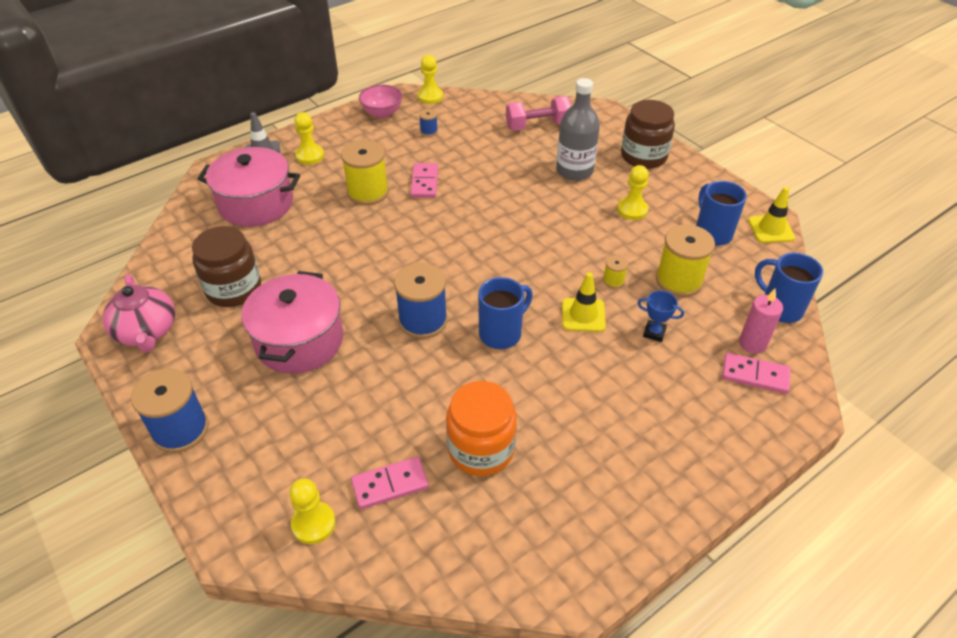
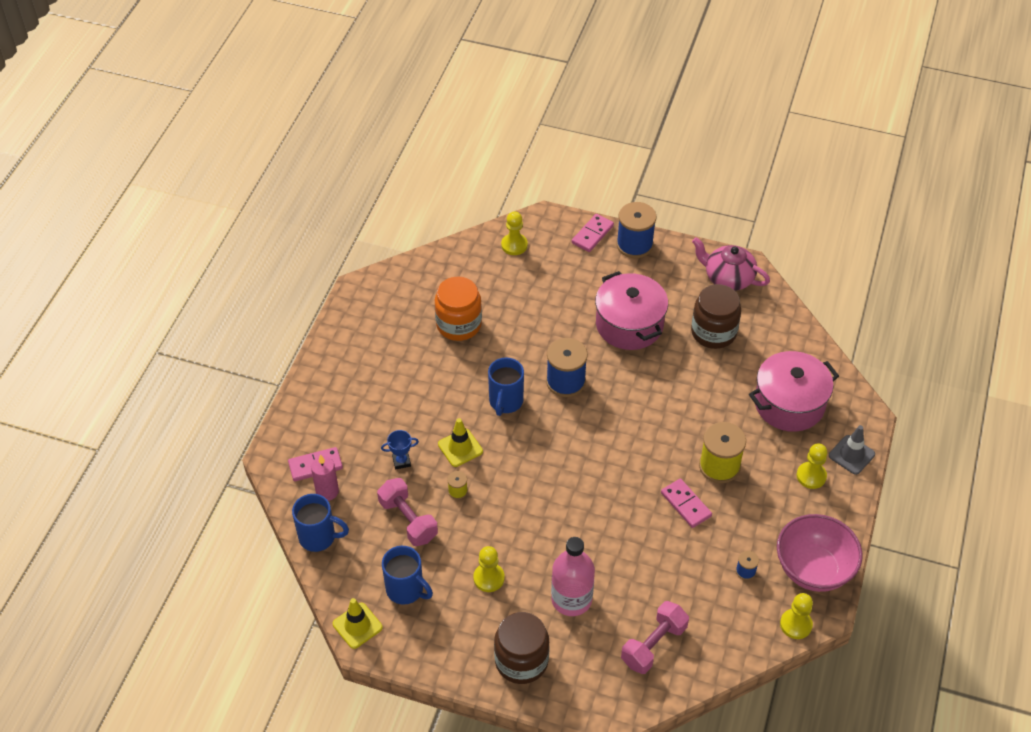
camera: 145 degrees right, 5 degrees up
pink domino [351,457,429,509] -> pink domino moved to [572,214,614,252]
pink bowl [359,85,403,118] -> pink bowl [777,514,862,592], size x1.65
grey bottle [556,78,600,181] -> pink bottle [551,537,595,616]
yellow spool [656,224,715,297] -> pink dumbbell [377,478,438,546]

